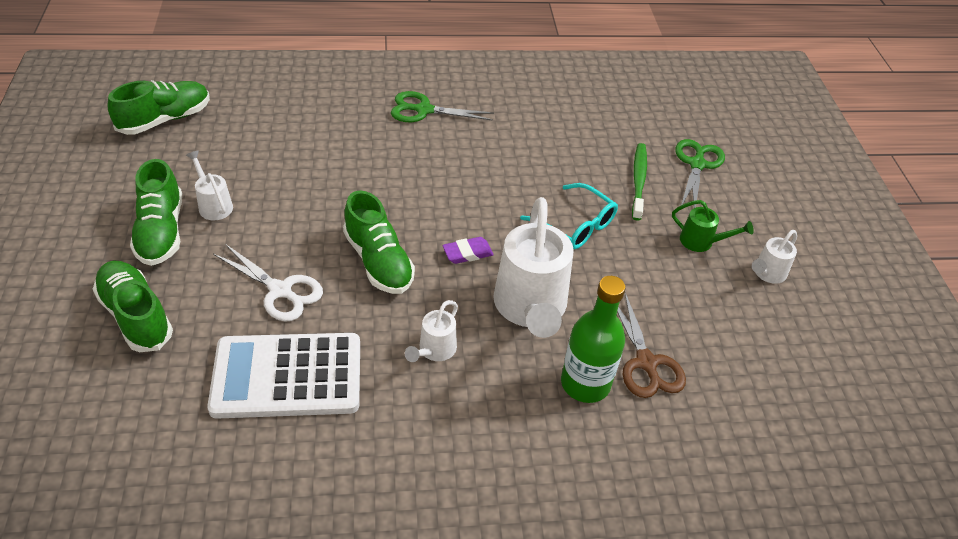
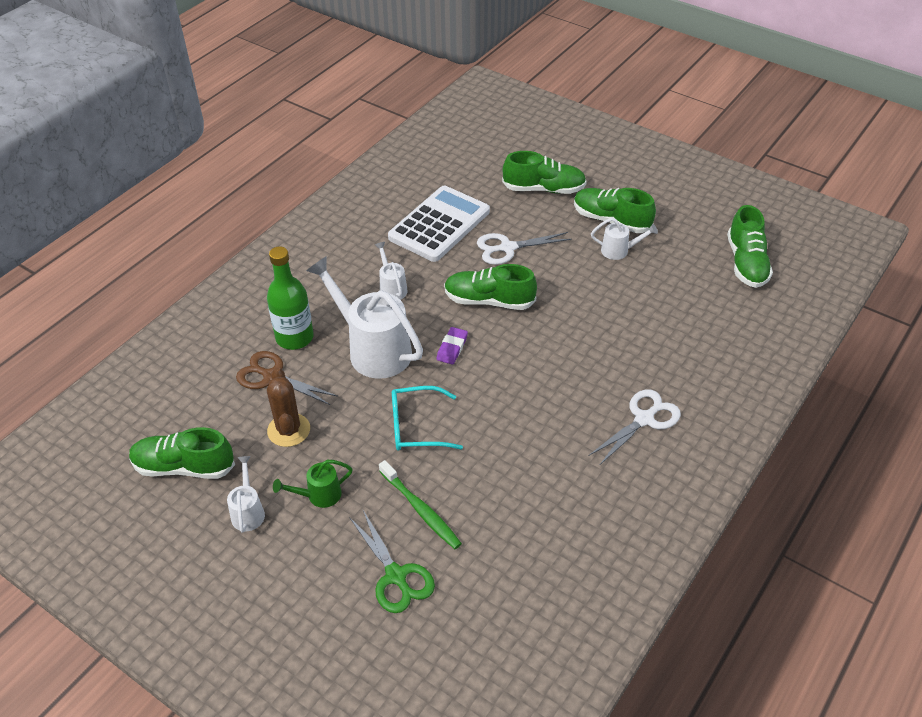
camera: 135 degrees right, 0 degrees up
green scissors [391,91,494,122] -> white scissors [588,390,681,466]
none -> green shoe [129,427,235,479]
none -> brown cactus [267,368,310,447]

